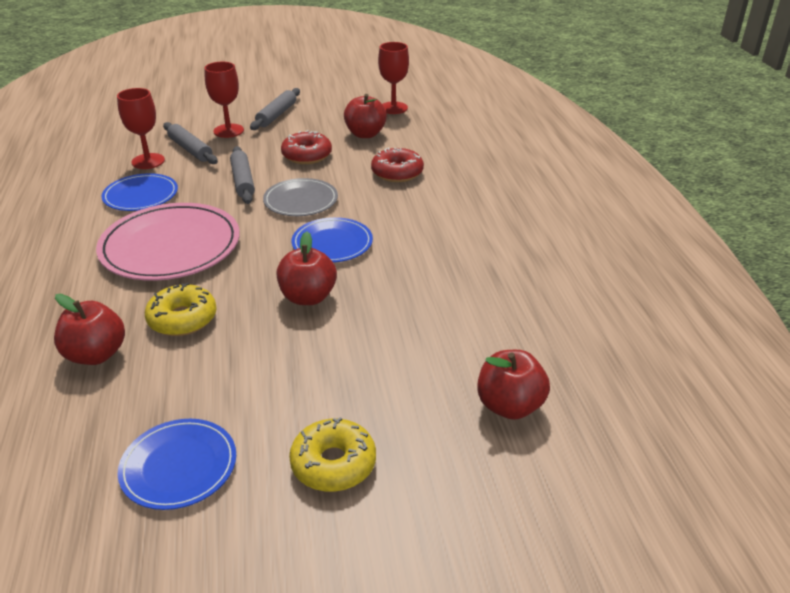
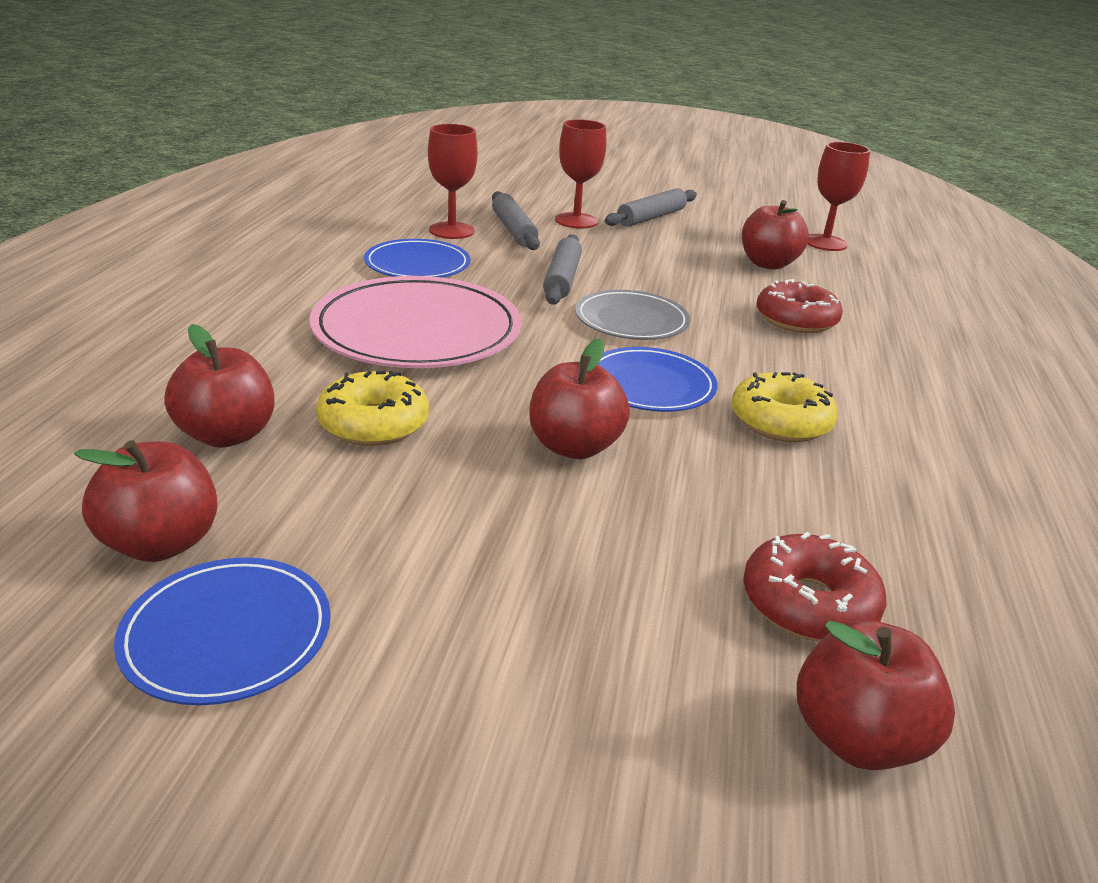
camera: 20 degrees right, 5 degrees down
red donut [281,130,332,164] -> red donut moved to [743,532,886,642]
yellow donut [289,417,376,492] -> yellow donut moved to [732,372,838,442]
none -> red apple [74,440,218,562]

